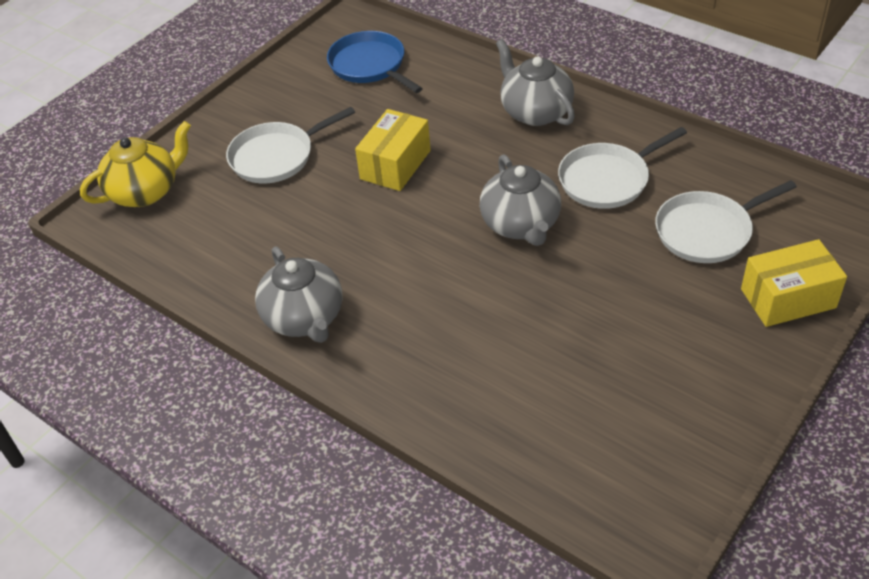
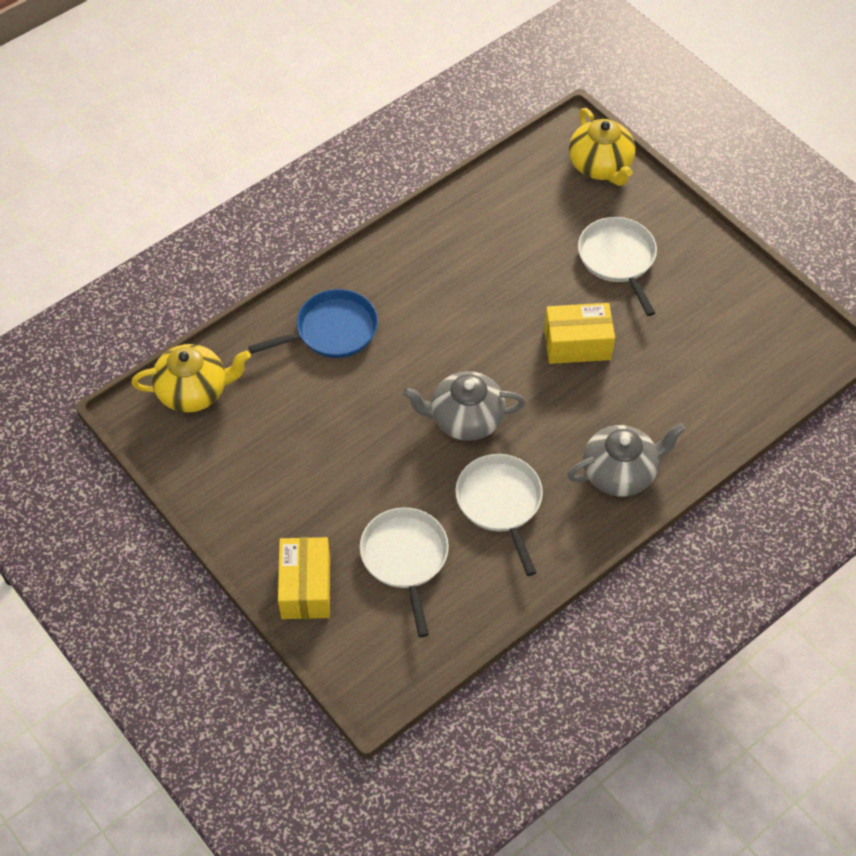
camera: 100 degrees right, 10 degrees up
grey teapot [255,246,343,343] -> none
blue pan [327,31,423,93] -> blue pan moved to [248,289,378,358]
yellow box [355,109,431,191] -> yellow box turned 45 degrees counterclockwise [544,303,615,364]
none -> yellow teapot [131,344,251,412]

